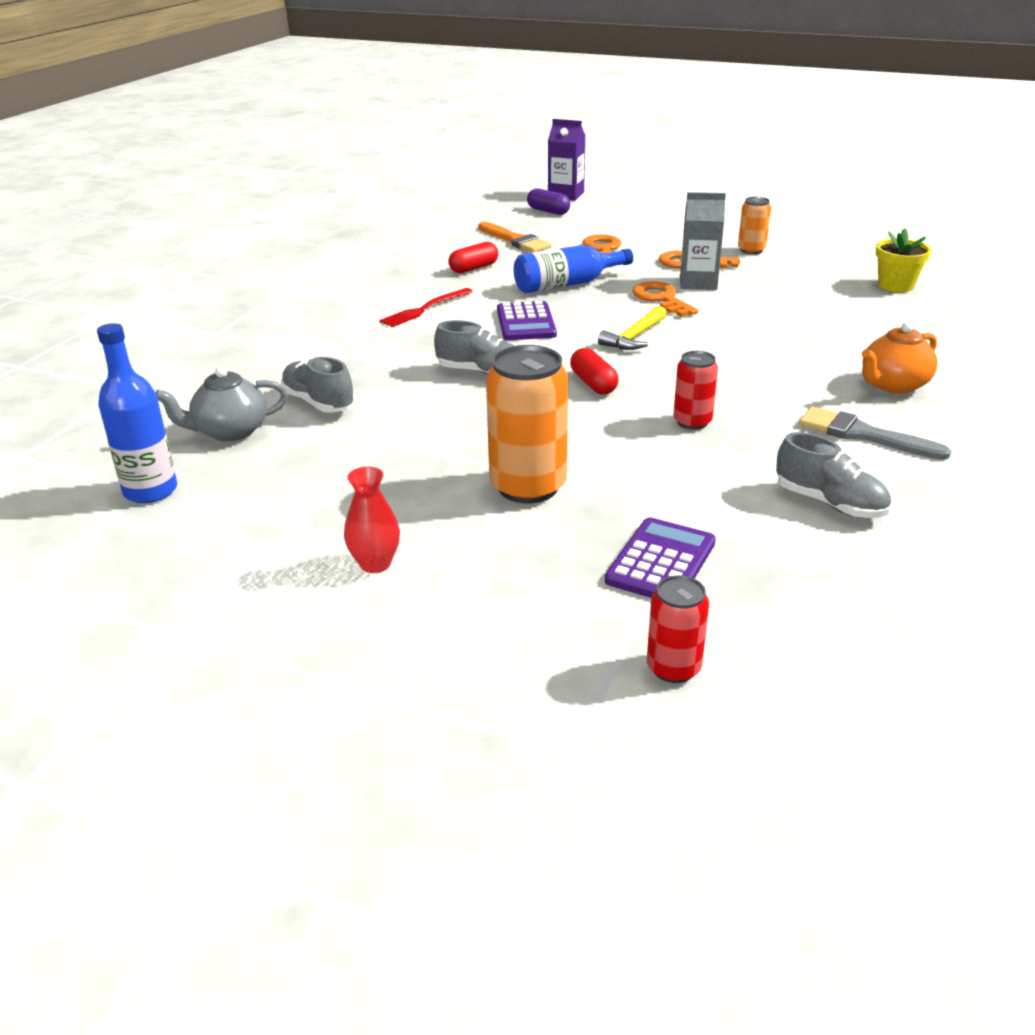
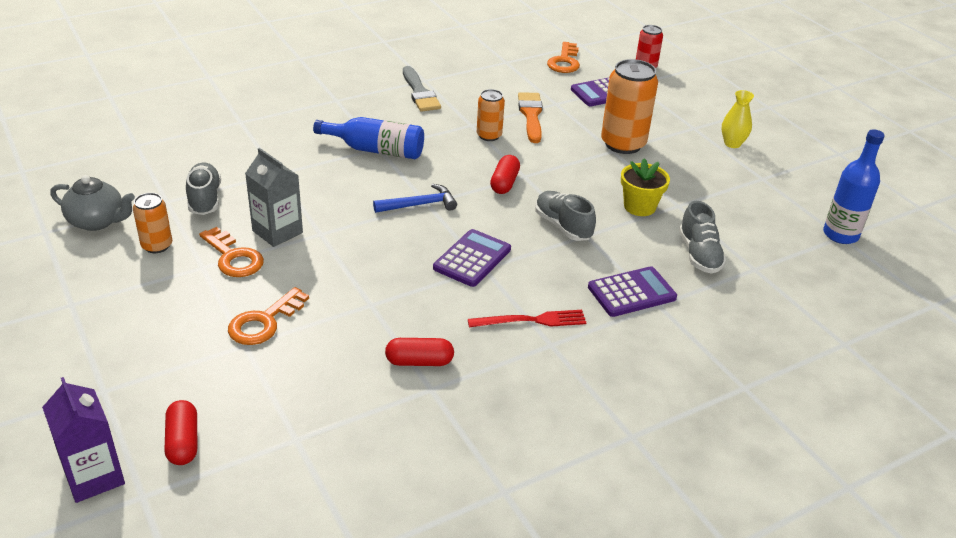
camera: 145 degrees left, 5 degrees up
grey teapot [156,366,288,442] -> grey teapot moved to [50,175,135,231]
red vase [344,467,400,573] -> yellow vase [722,90,754,148]
orange brush [478,222,551,252] -> orange brush moved to [518,92,543,143]
blue bottle [514,245,633,293] -> blue bottle moved to [313,117,424,159]
purple capsule [527,188,570,215] -> red capsule [165,400,197,465]
yellow hammer [598,306,666,350] -> blue hammer [373,184,457,213]
orange key [632,281,698,317] -> orange key moved to [547,42,580,73]
red can [673,351,718,430] -> orange can [477,89,505,141]
grey shoe [776,432,891,518] -> grey shoe moved to [186,163,221,215]
orange teapot [862,322,937,394] -> none
yellow flower pot [876,228,932,292] -> yellow flower pot moved to [621,158,670,216]
none -> purple calculator [588,266,677,317]

